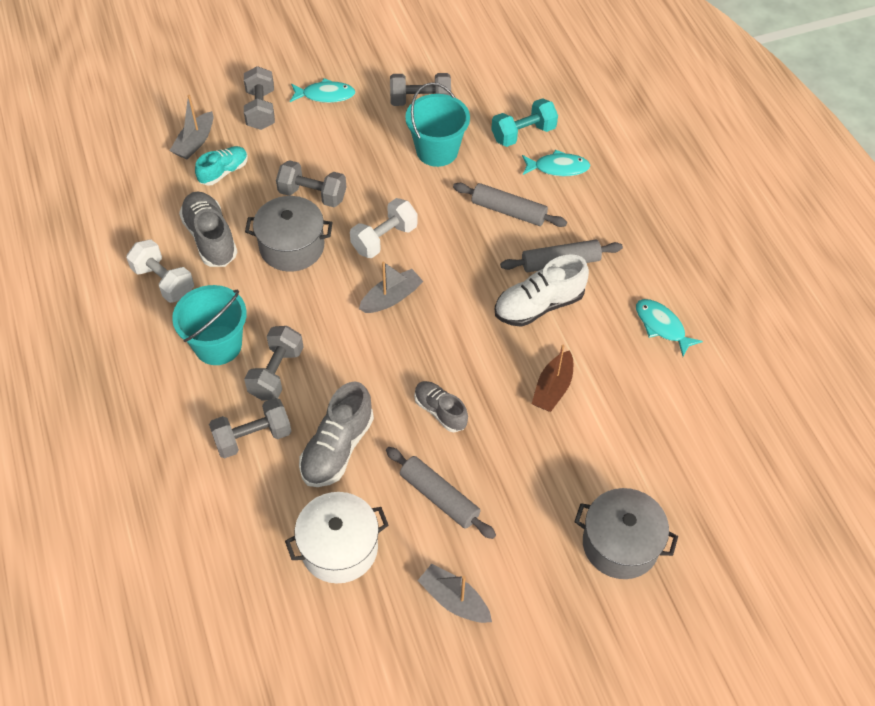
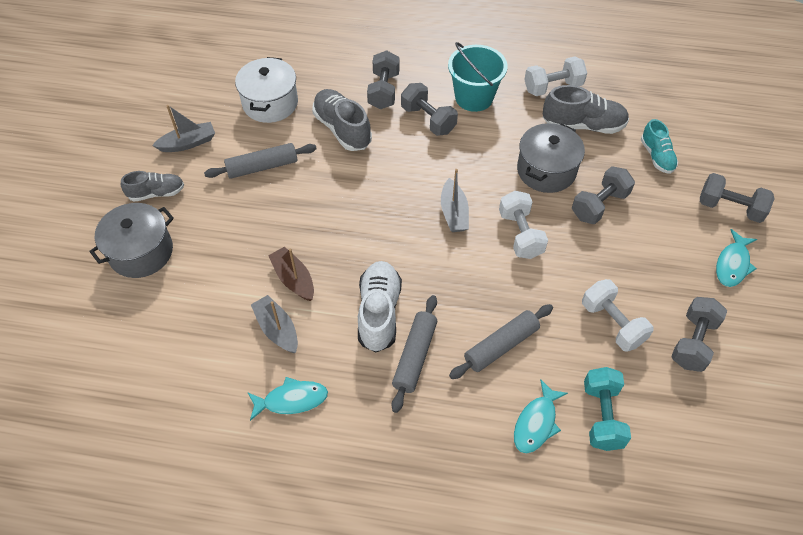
camera: 120 degrees right, 0 degrees up
grey boat [170,95,213,160] -> grey boat moved to [251,295,298,353]
turquoise bucket [405,82,470,167] -> white dumbbell [582,279,653,352]
grey shoe [414,381,468,432] -> grey shoe moved to [121,171,184,202]

